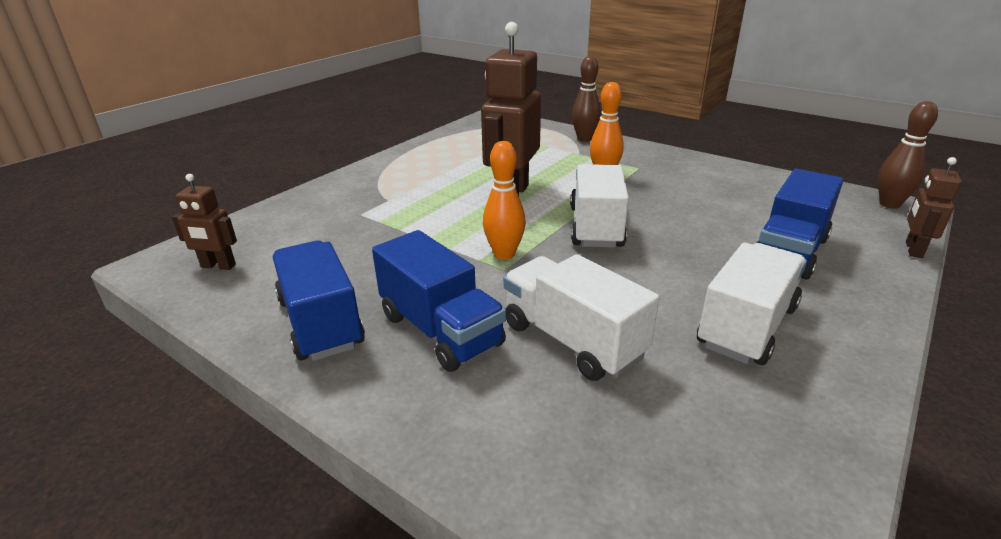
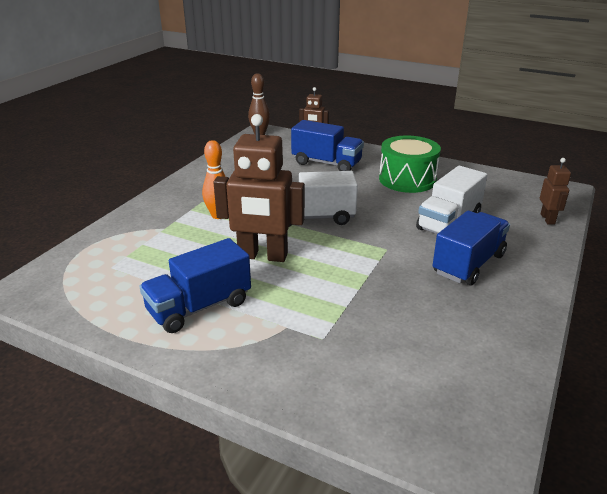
camera: 100 degrees left, 0 degrees up
brown robot [172,174,237,270] -> brown robot moved to [540,158,571,225]
blue truck [272,241,365,361] -> blue truck moved to [139,238,251,333]
orange bowling pin [483,141,526,260] -> none
brown bowling pin [572,56,601,142] -> none
white truck [697,243,807,365] -> green drum [379,135,441,193]

